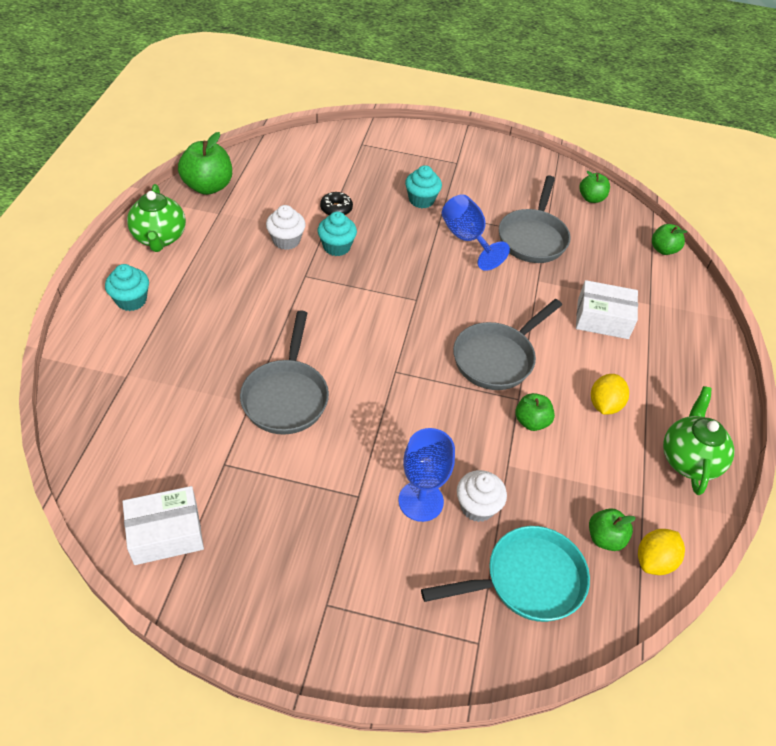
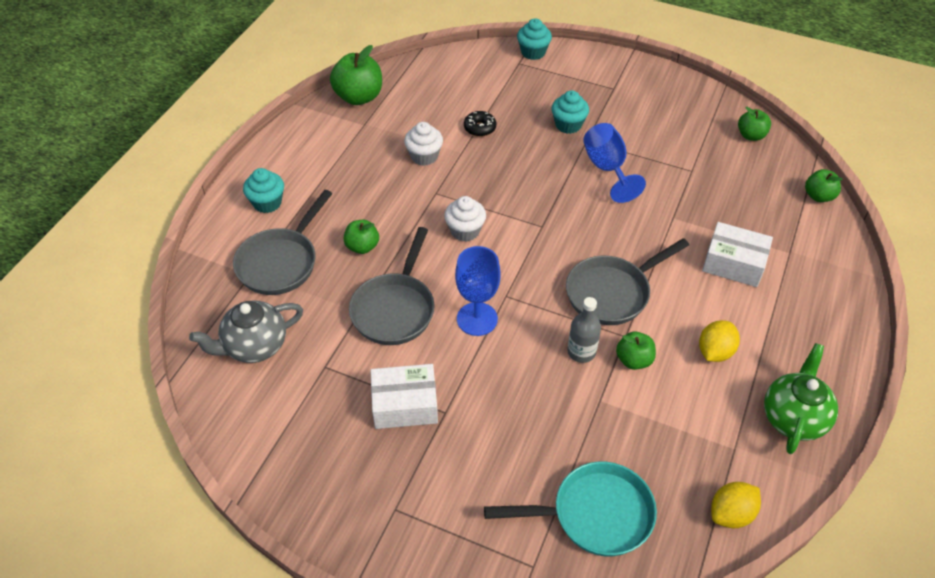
camera: 15 degrees right, 0 degrees up
white box [123,486,204,565] -> white box moved to [370,364,438,429]
green teapot [127,184,186,252] -> none
turquoise cupcake [318,211,357,256] -> turquoise cupcake moved to [517,18,552,60]
blue goblet [398,428,455,522] -> blue goblet moved to [455,246,501,336]
white cupcake [457,470,507,522] -> white cupcake moved to [444,196,486,242]
grey pan [499,176,571,263] -> grey pan moved to [233,190,332,295]
green apple [589,508,636,551] -> green apple moved to [344,220,379,254]
none -> grey teapot [189,300,303,363]
none -> grey bottle [567,297,601,363]

